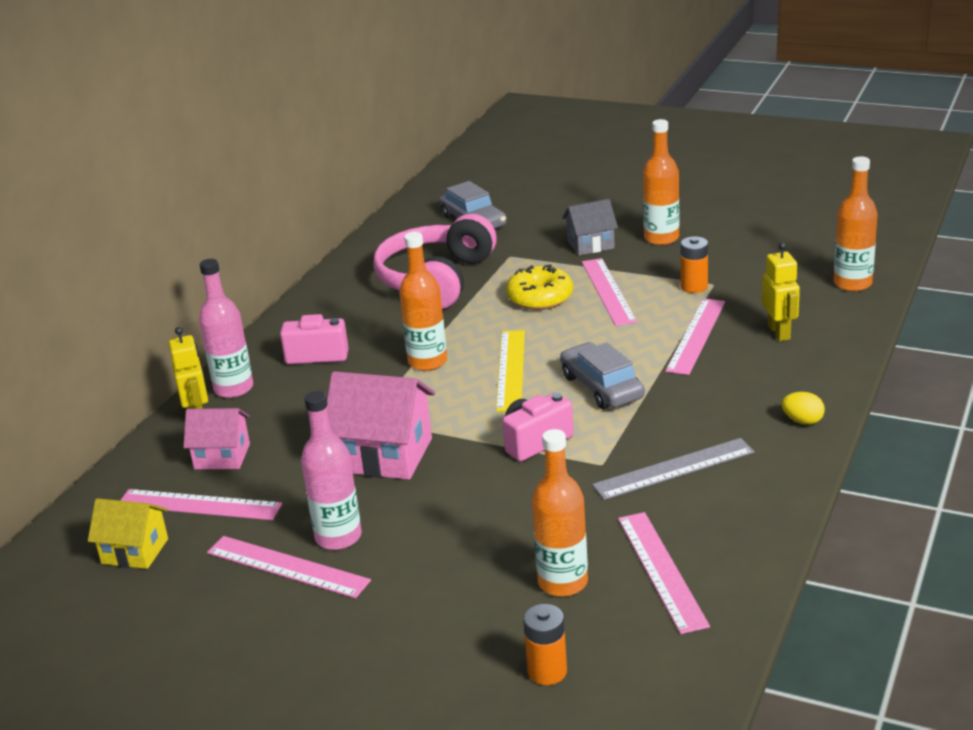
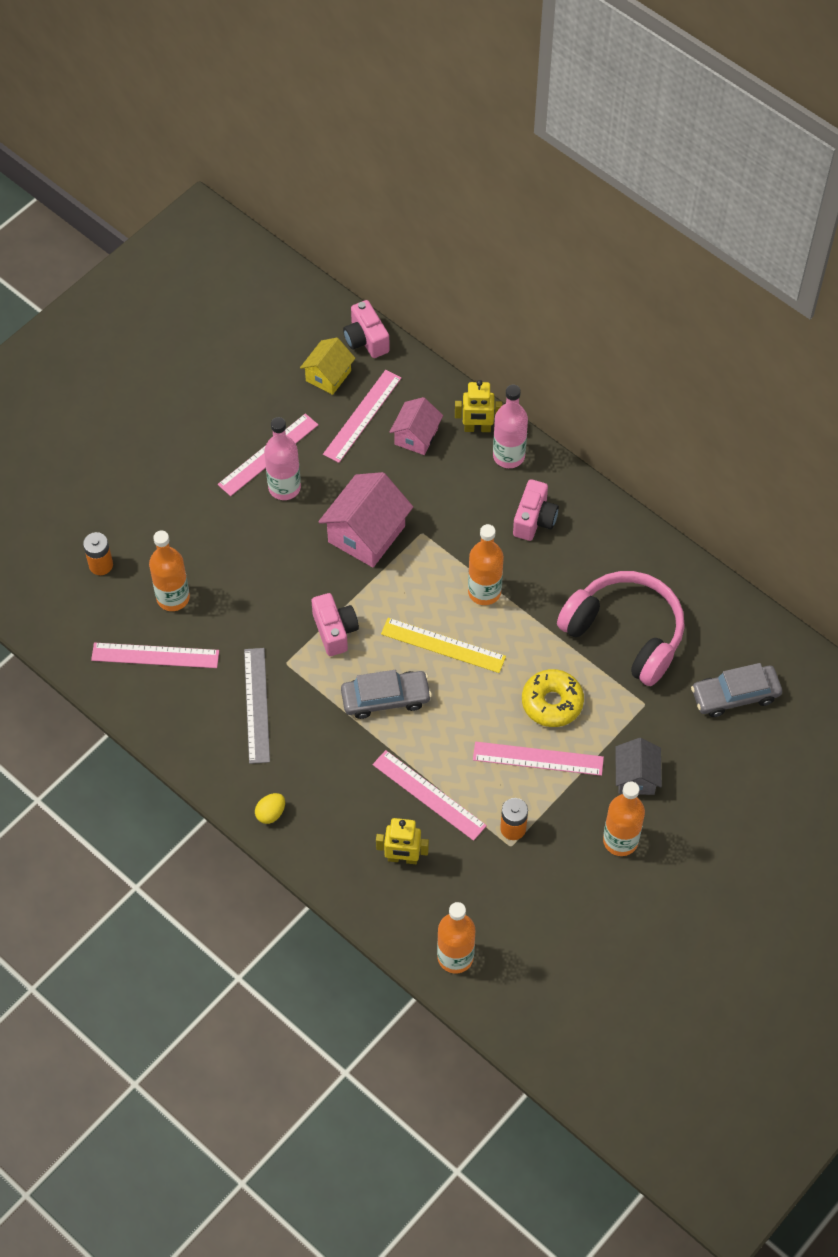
camera: 105 degrees right, 30 degrees up
none -> pink camera [343,300,390,358]

